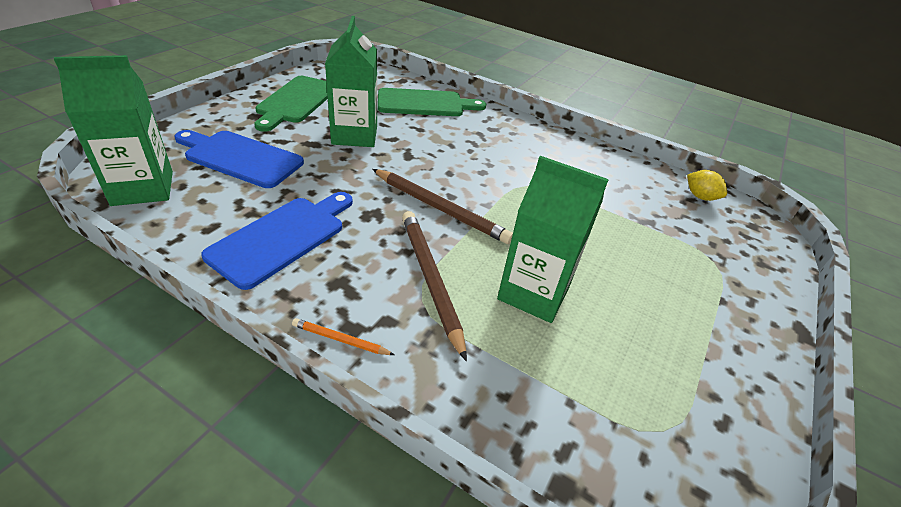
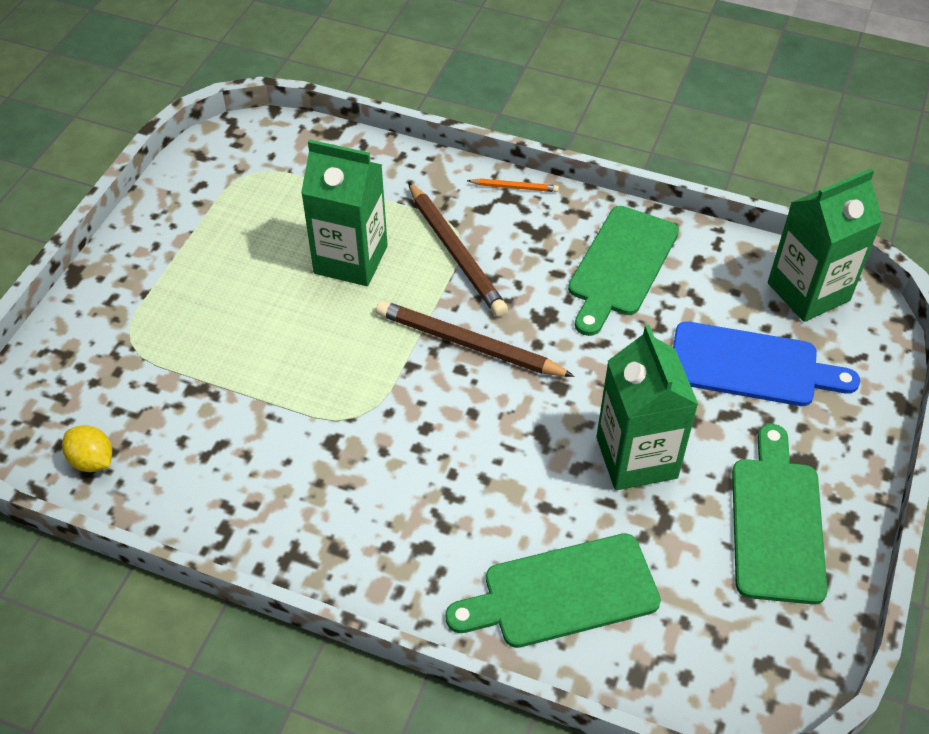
camera: 175 degrees right, 10 degrees up
blue cutting board [201,192,353,290] -> green cutting board [568,206,679,336]

